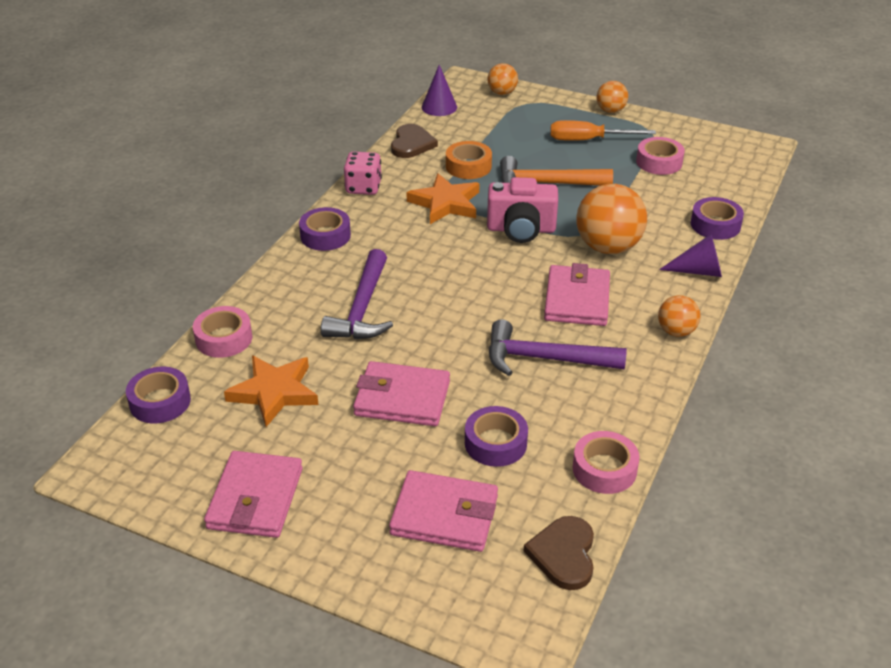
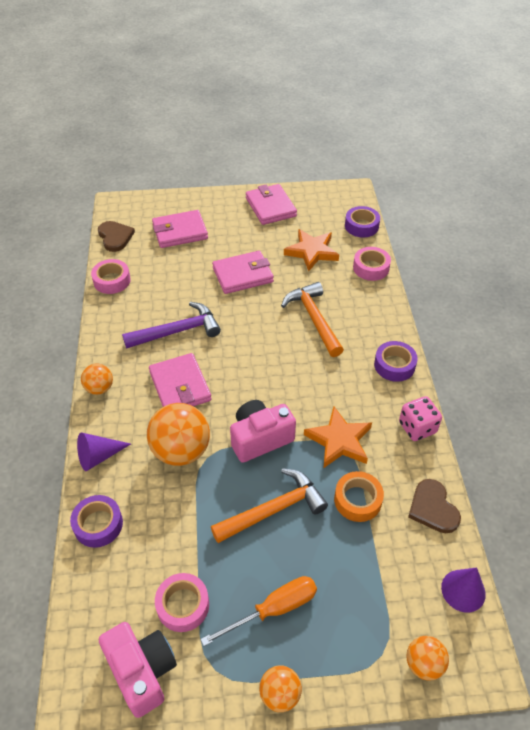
camera: 150 degrees right, 10 degrees up
purple hammer [321,249,393,339] -> orange hammer [281,282,344,357]
purple tape [465,406,528,467] -> none
none -> pink camera [99,622,177,718]

